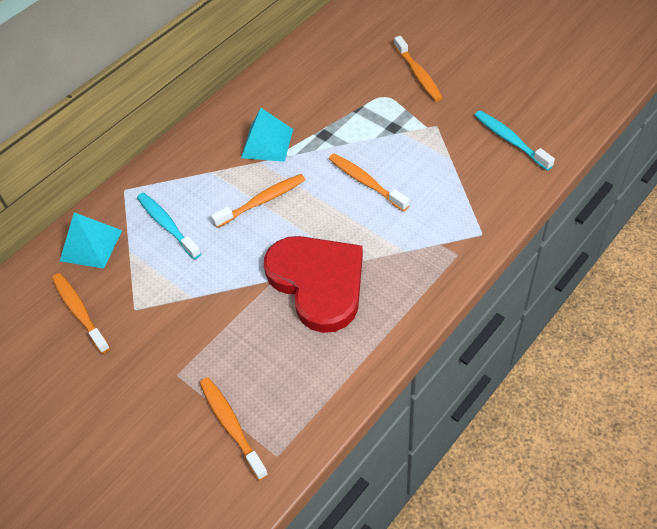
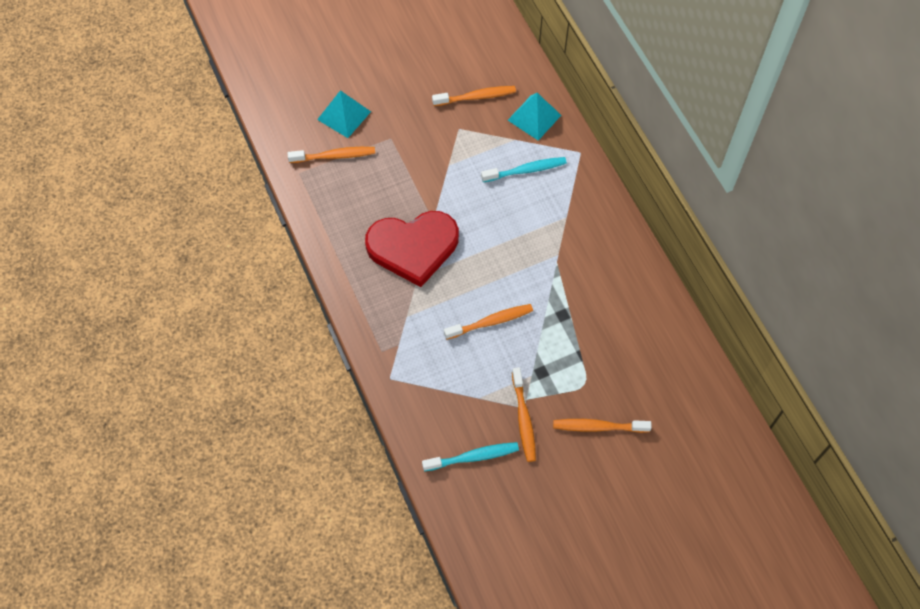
camera: 110 degrees right, 10 degrees up
orange toothbrush [211,174,305,228] -> orange toothbrush moved to [512,367,536,462]
turquoise pyramid [241,108,293,162] -> turquoise pyramid moved to [317,90,371,138]

